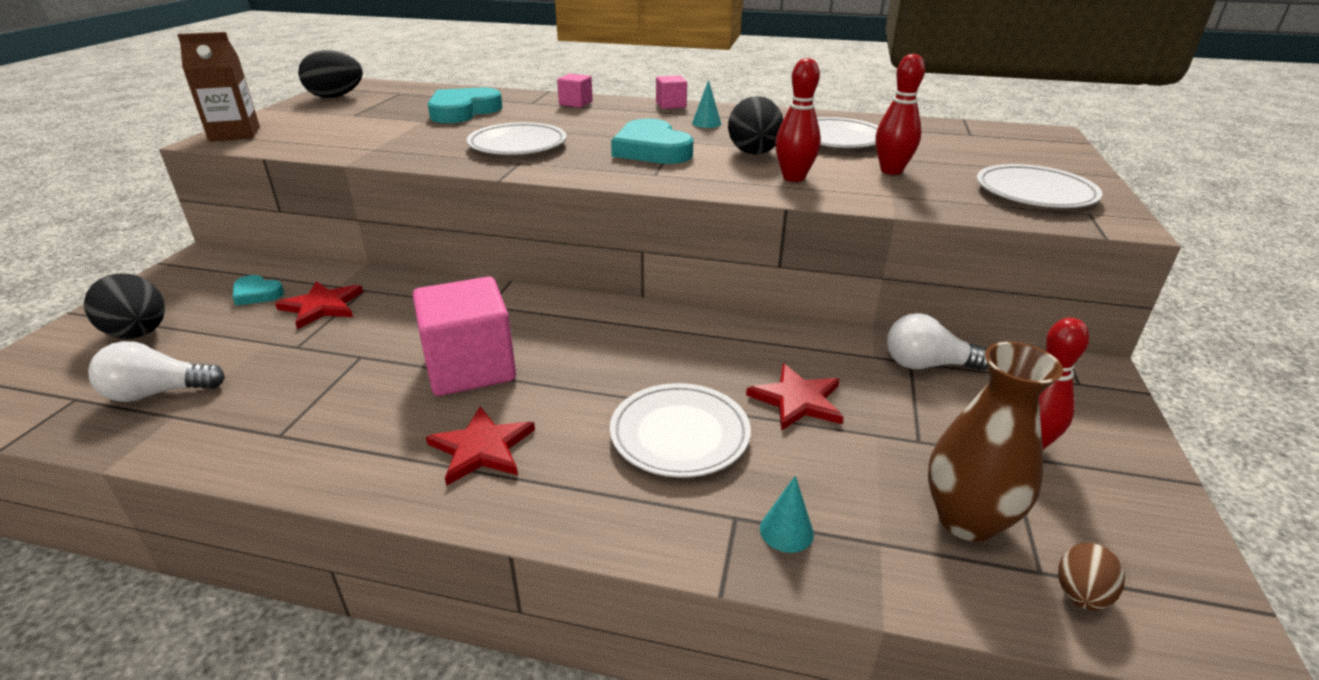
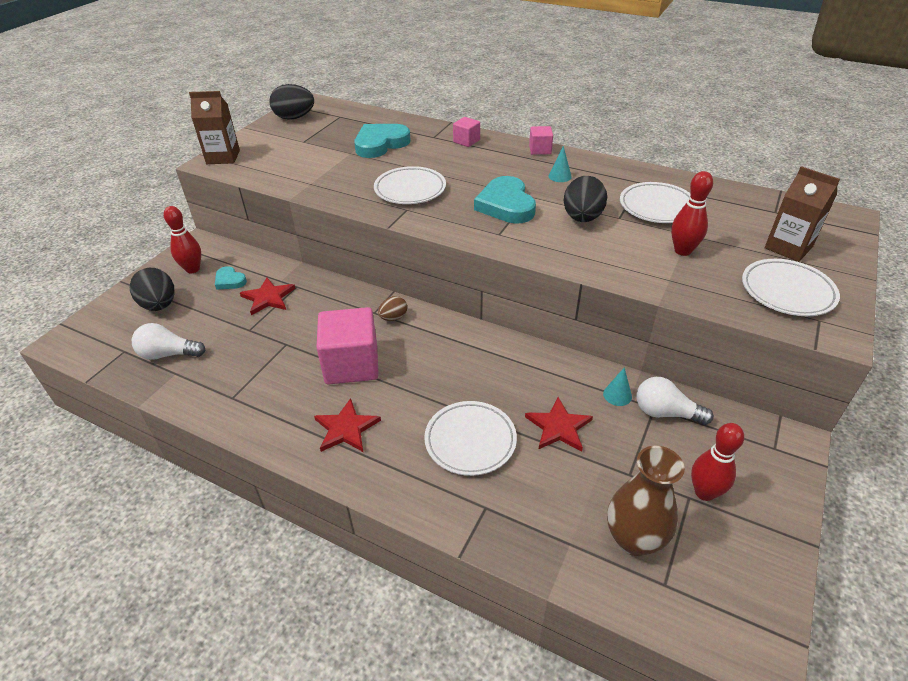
camera: 15 degrees right, 10 degrees up
turquoise cone [760,475,814,553] -> turquoise cone moved to [603,367,632,406]
red bowling pin [775,58,821,182] -> red bowling pin moved to [164,206,201,273]
brown egg [1058,543,1125,611] -> brown egg moved to [378,296,407,321]
none -> brown carton [765,166,840,262]

